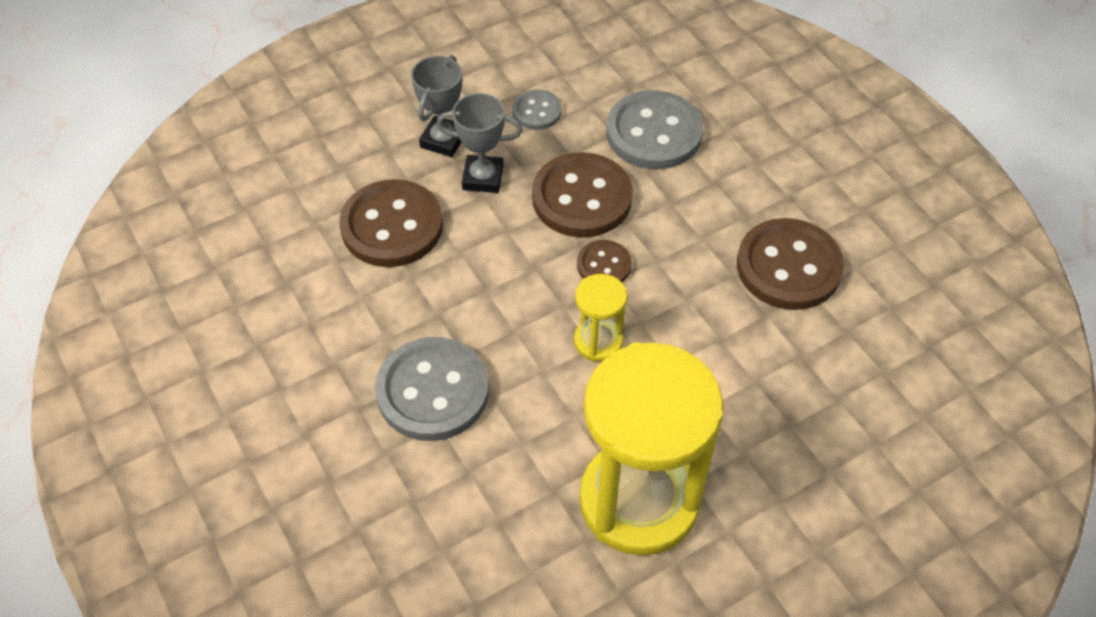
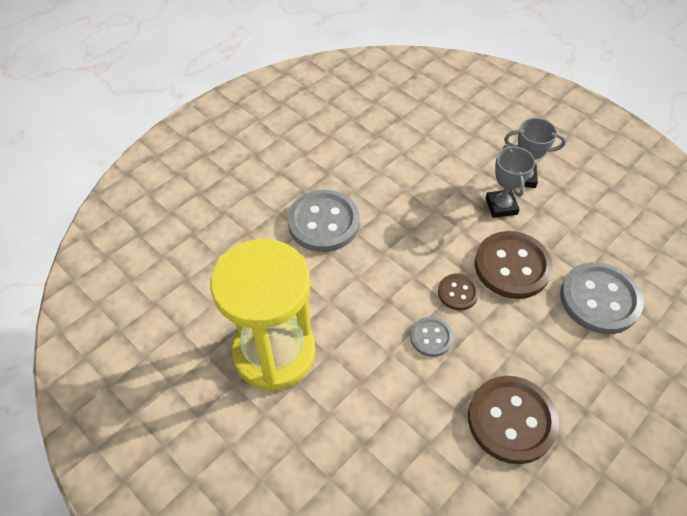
camera: 75 degrees right, 0 degrees up
brown button [339,179,443,267] -> none
grey button [512,90,562,130] -> grey button moved to [410,317,453,357]
yellow hourglass [574,274,627,362] -> none

